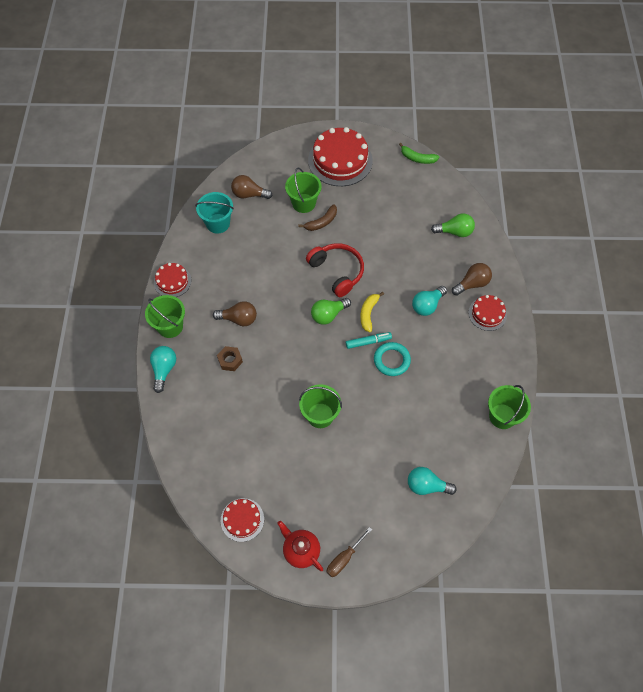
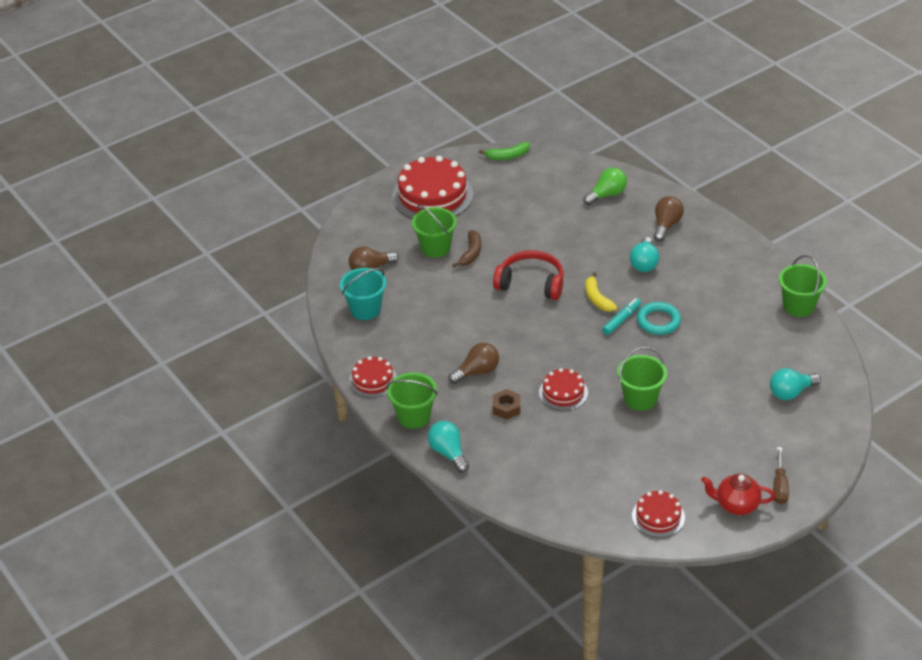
camera: 35 degrees left, 20 degrees down
green light bulb [311,298,351,325] -> none
red cake [468,295,507,331] -> red cake moved to [539,368,588,411]

